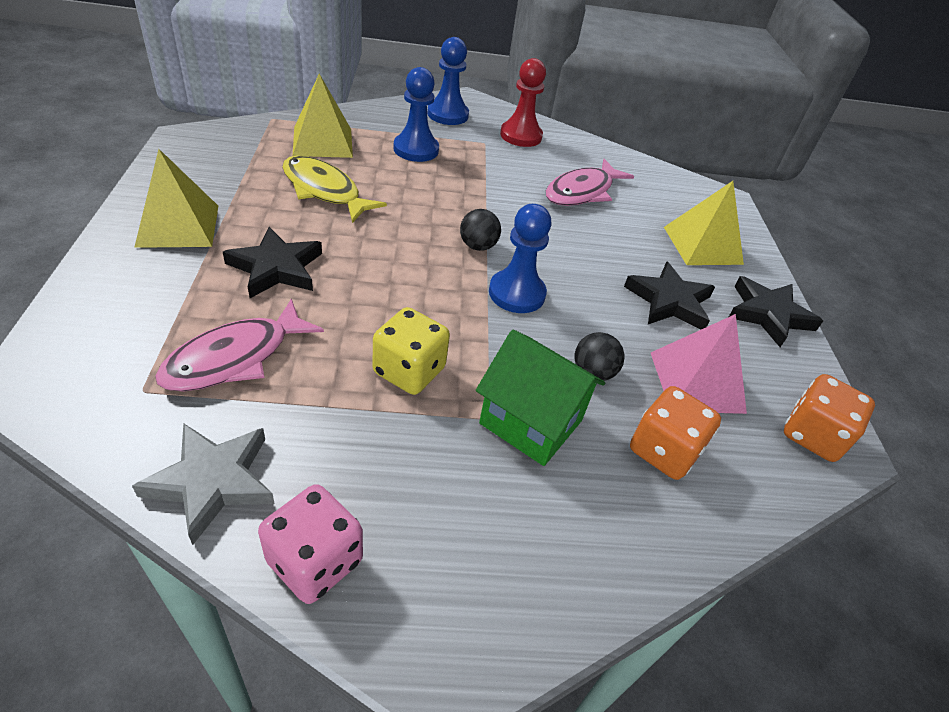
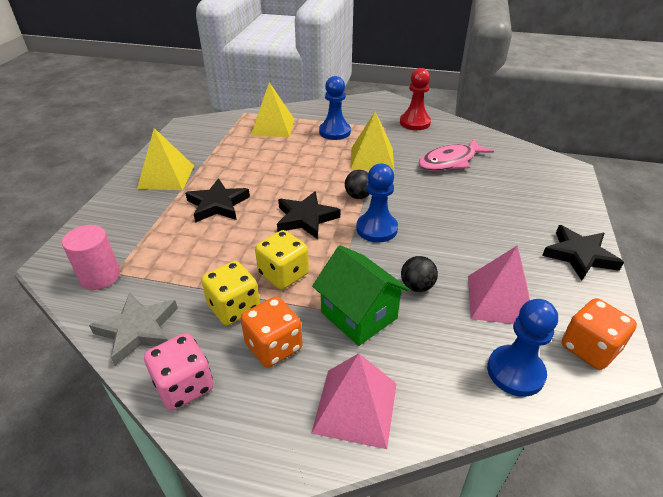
camera: 20 degrees right, 5 degrees down
pink fish [155,298,324,392] -> none
yellow fish [282,156,387,223] -> none
blue pawn [427,37,469,125] -> blue pawn moved to [487,299,558,397]
black star [624,261,715,330] -> black star moved to [277,191,340,239]
orange dice [630,386,721,480] -> orange dice moved to [241,296,303,368]
yellow pyramid [664,181,744,265] -> yellow pyramid moved to [350,111,394,171]
none -> pink cylinder [62,225,120,290]
none -> yellow dice [201,261,260,326]
none -> pink pyramid [311,353,397,449]

